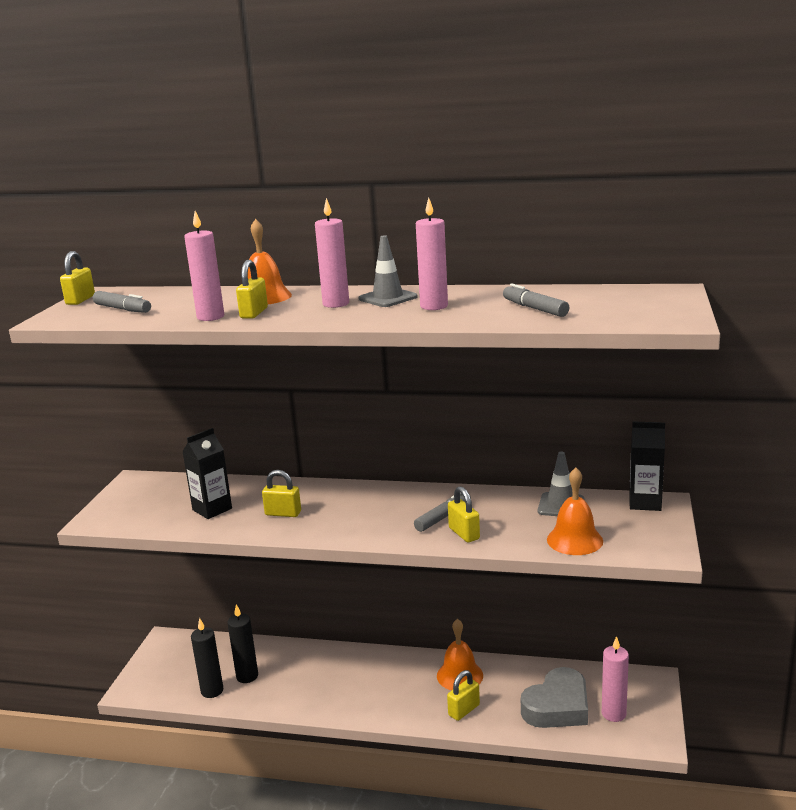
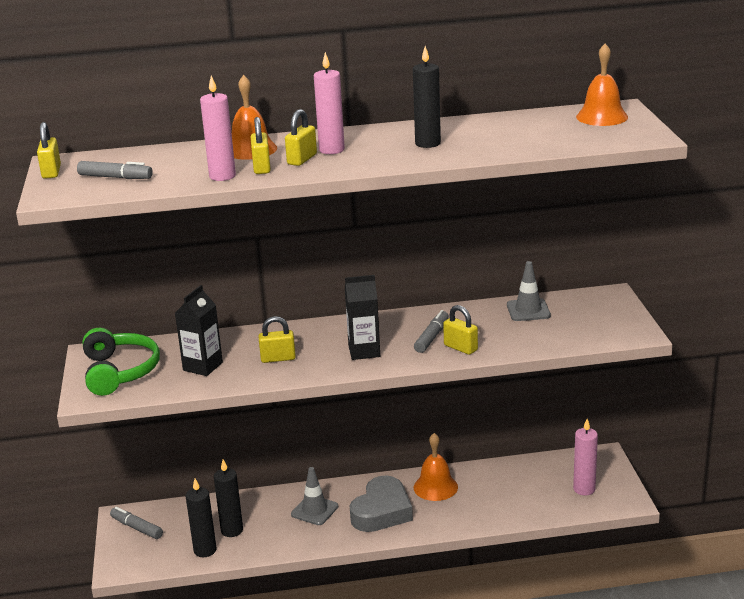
camera: 20 degrees left, 5 degrees up
grey traffic cone [358,235,418,307] -> grey traffic cone moved to [291,467,338,525]
pink candle [416,197,448,310] -> black candle [413,46,441,148]
yellow padlock [447,670,480,721] -> yellow padlock moved to [285,109,317,166]
grey marker [503,283,569,317] -> grey marker moved to [110,507,163,539]
grey heart [521,667,588,728] -> grey heart moved to [350,476,413,532]
orange bell [547,468,603,555] -> orange bell moved to [576,44,628,126]
black carton [629,422,665,511] -> black carton moved to [345,275,380,360]
none -> green headphones [83,328,160,396]

